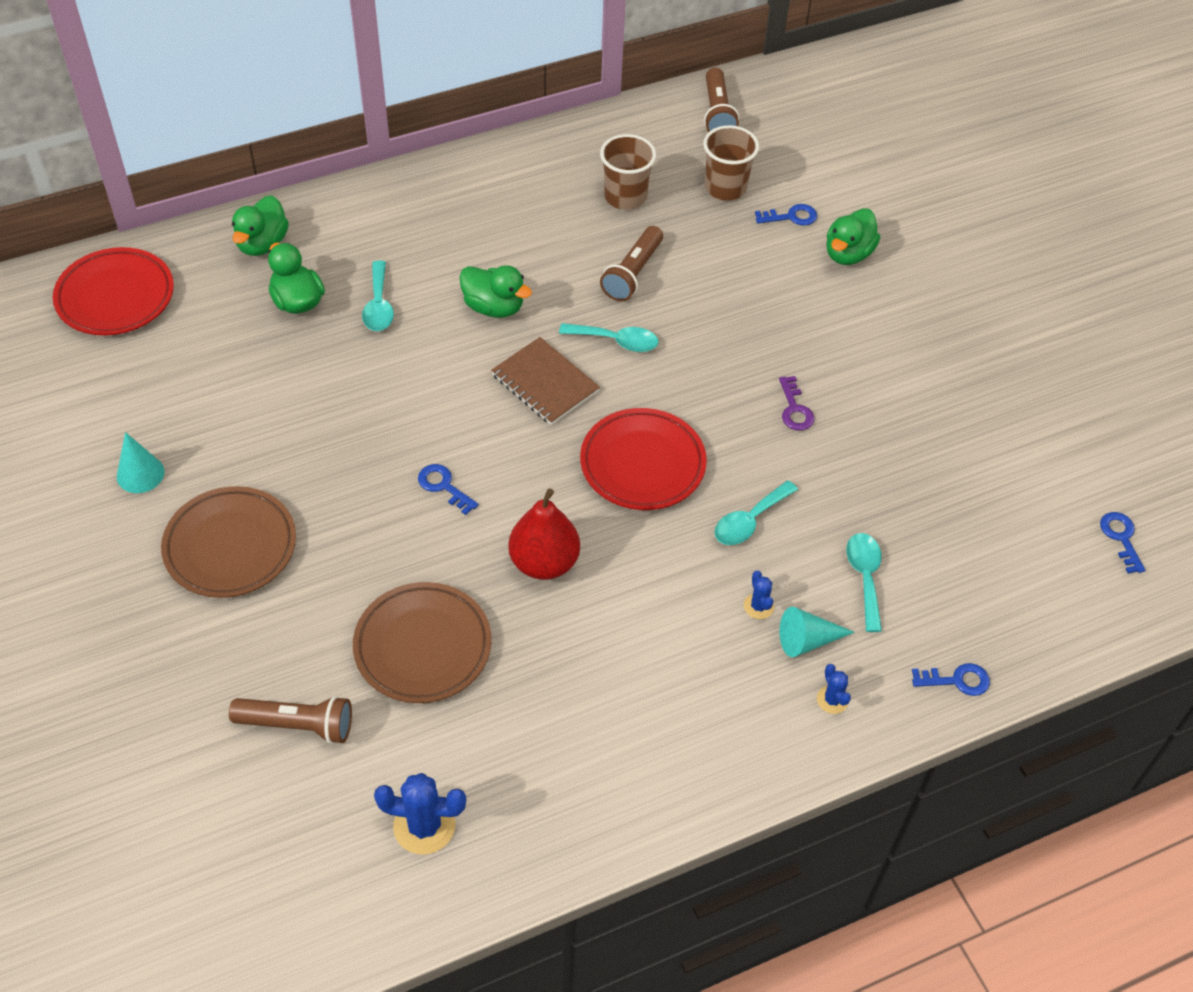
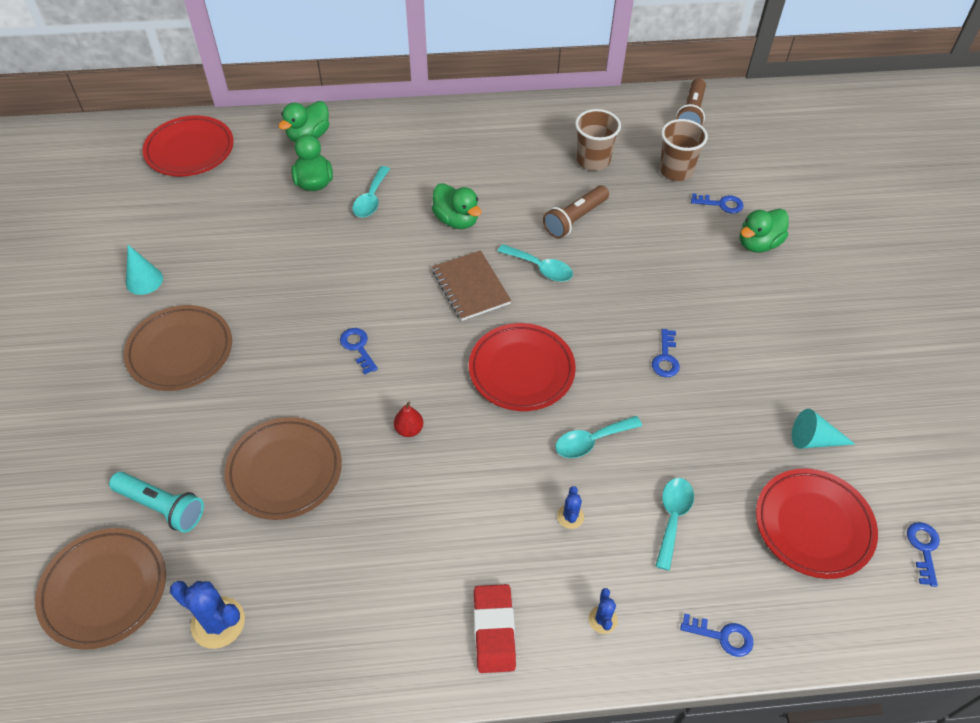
camera: 20 degrees right, 0 degrees up
brown flashlight [229,696,352,744] -> turquoise flashlight [109,472,204,533]
red pear [508,489,580,580] -> red pear [394,401,423,437], size x0.49
purple key [779,376,814,431] -> blue key [652,329,680,377]
turquoise cone [779,607,855,657] -> turquoise cone moved to [792,409,855,449]
none -> brown plate [35,528,166,650]
none -> red eraser [474,584,516,673]
none -> red plate [756,469,878,579]

